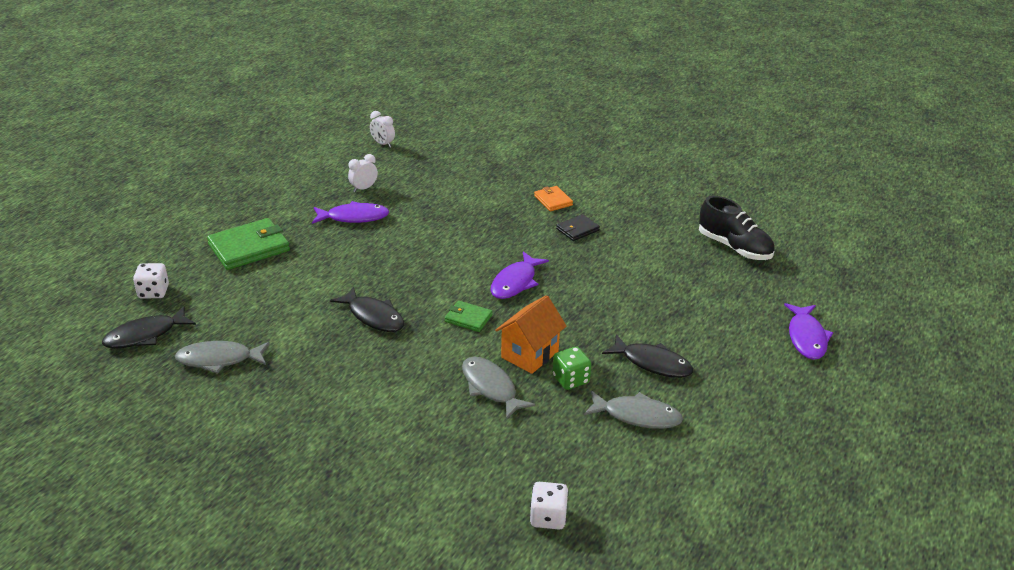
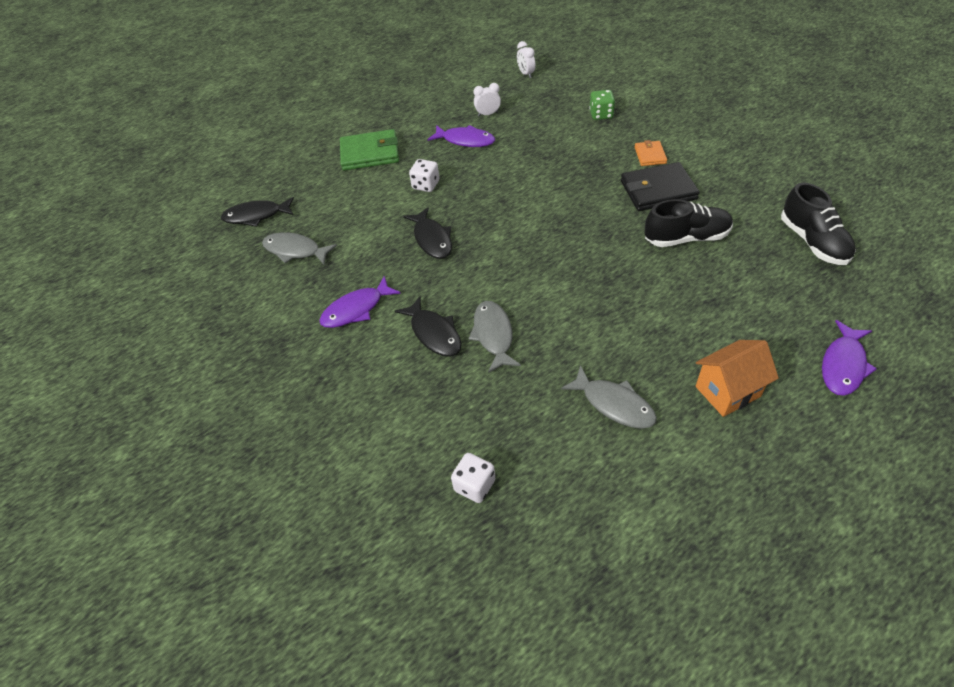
camera: 30 degrees right, 15 degrees up
white dice [133,263,169,299] -> white dice moved to [409,159,440,192]
green wallet [445,301,493,332] -> none
purple fish [490,251,549,299] -> purple fish moved to [319,276,401,328]
orange house [495,295,566,374] -> orange house moved to [696,340,779,417]
green dice [552,347,591,390] -> green dice moved to [589,90,615,120]
black wallet [556,214,600,241] -> black wallet [621,162,700,211], size x1.86
black fish [602,334,694,378] -> black fish moved to [395,296,462,357]
none -> black shoe [645,199,733,247]

